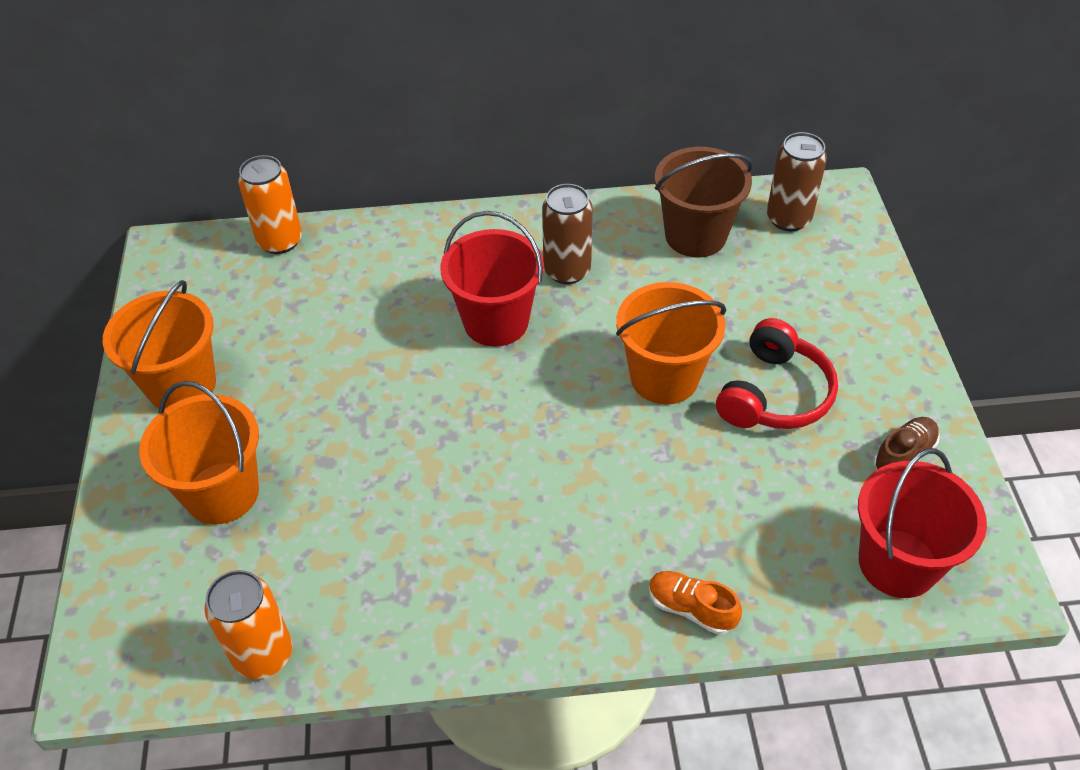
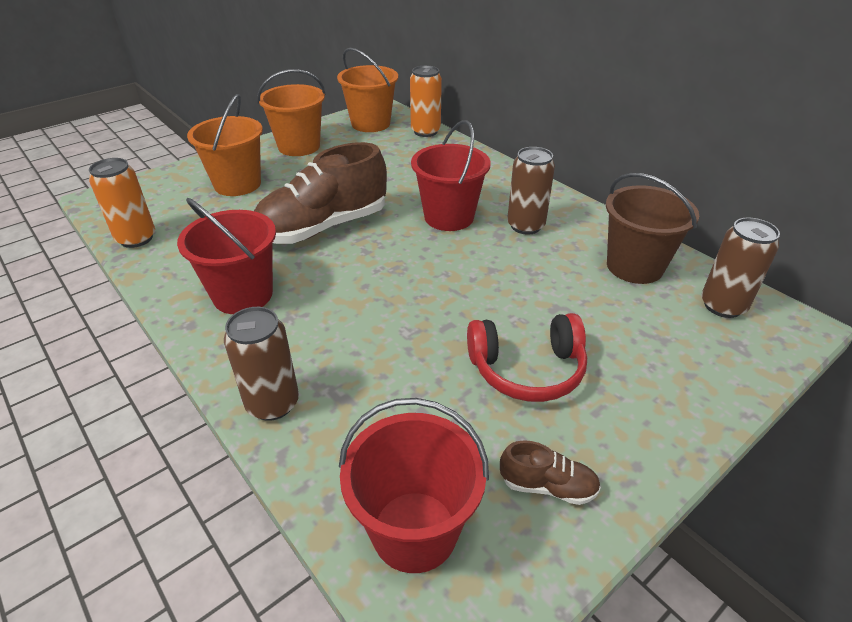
camera: 55 degrees right, 10 degrees down
orange bucket [616,282,726,405] -> orange bucket moved to [337,48,398,132]
orange shoe [649,571,742,635] -> brown can [224,307,299,421]
none -> red bucket [177,198,276,314]
none -> brown shoe [254,142,387,244]

